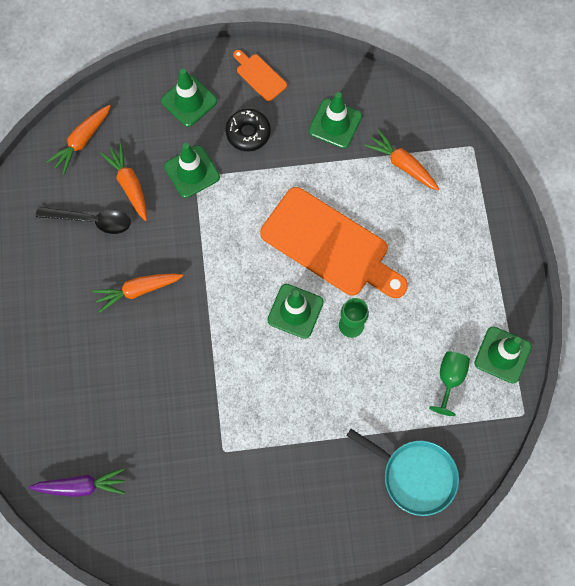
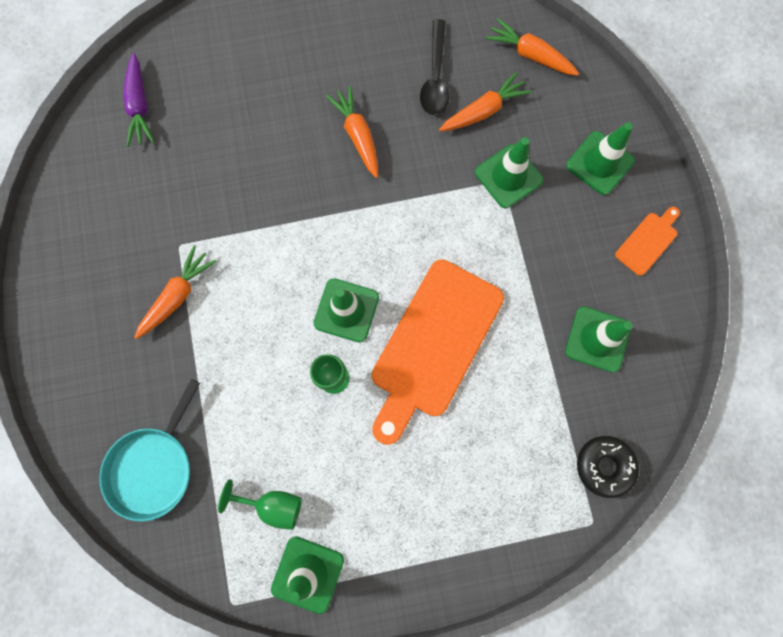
camera: 85 degrees right, 5 degrees up
black donut [226,109,271,151] -> black donut moved to [577,436,639,498]
orange carrot [365,130,439,191] -> orange carrot moved to [134,245,217,339]

